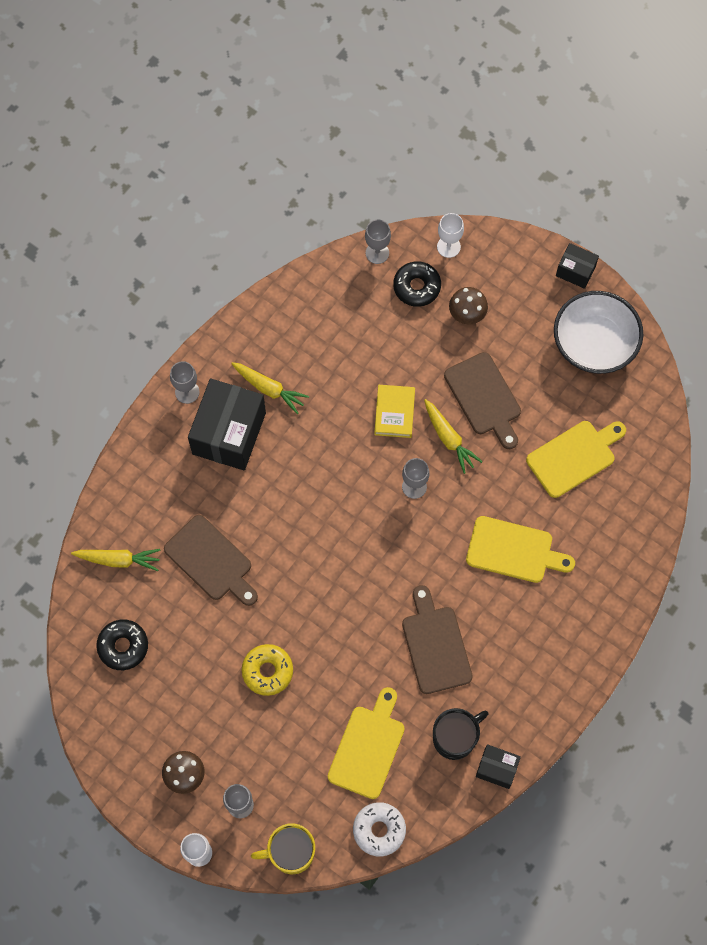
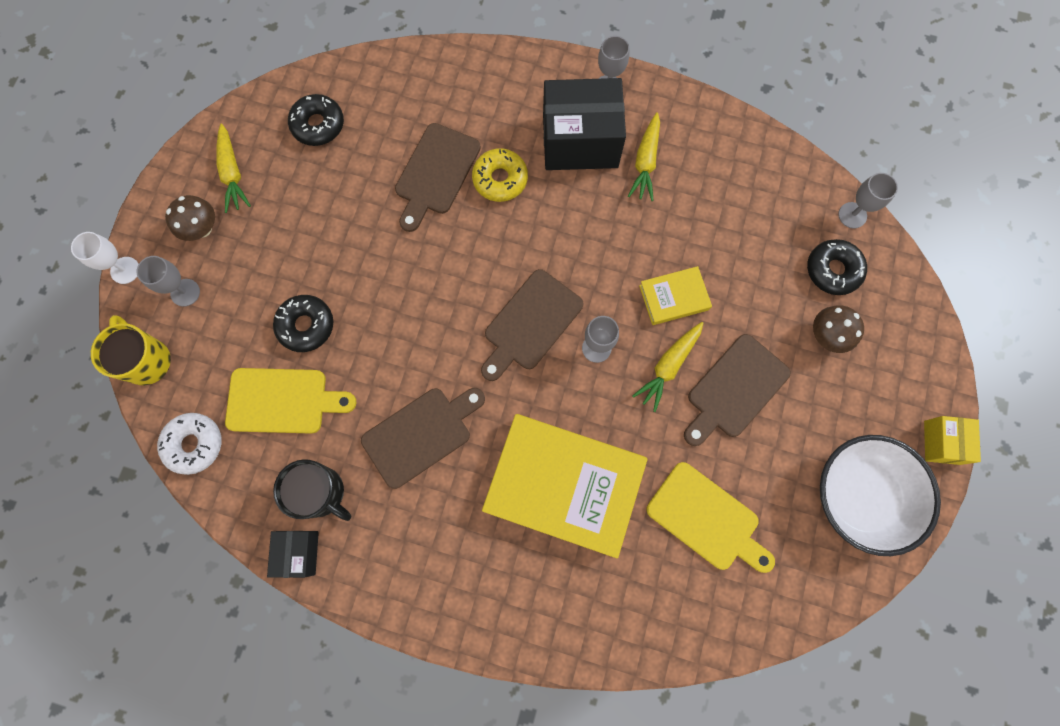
camera: 70 degrees right, 5 degrees up
yellow carrot [71,549,161,571] -> yellow carrot moved to [216,124,251,213]
yellow donut [242,644,293,696] -> yellow donut moved to [472,148,528,202]
white goblet [437,213,464,258] -> none
yellow cutting board [466,516,575,583] -> yellow book [482,414,648,558]
black box [556,243,599,289] -> yellow box [924,416,981,465]
none -> black donut [273,295,333,352]
none -> brown cutting board [481,269,583,381]

